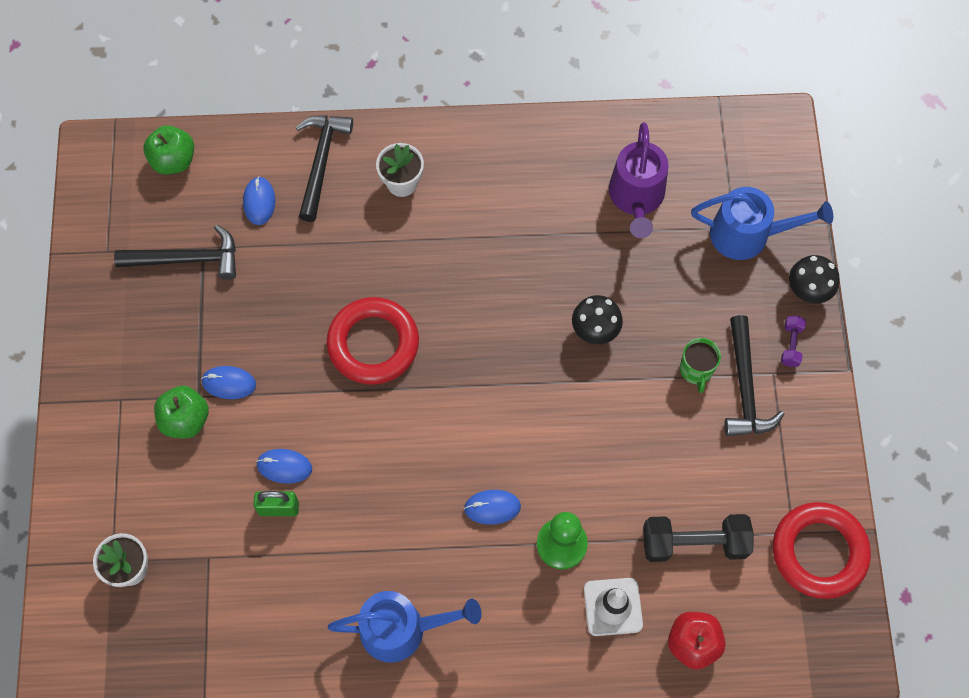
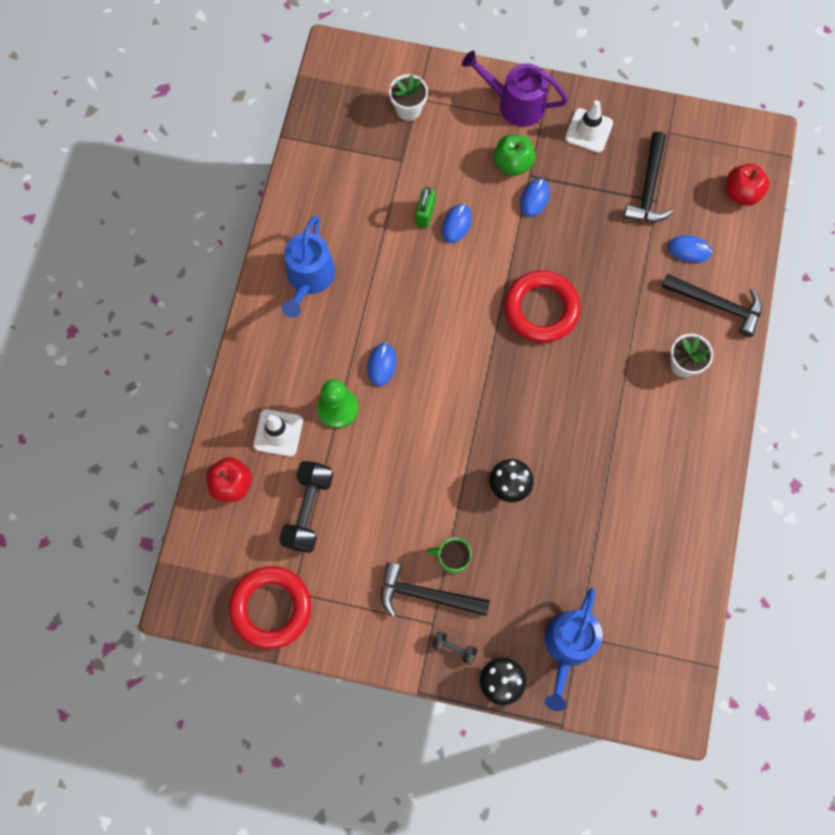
camera: 105 degrees right, 5 degrees up
green apple [143,126,194,174] -> red apple [726,164,770,206]
purple watering can [609,122,669,238] -> purple watering can moved to [462,51,568,127]
purple dumbbell [781,316,806,367] -> black dumbbell [432,631,478,665]
none -> white traffic cone [565,100,613,153]

